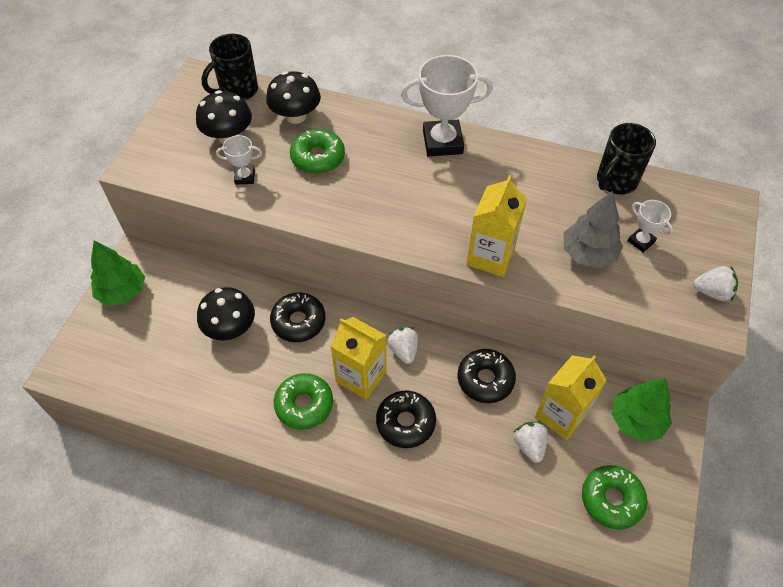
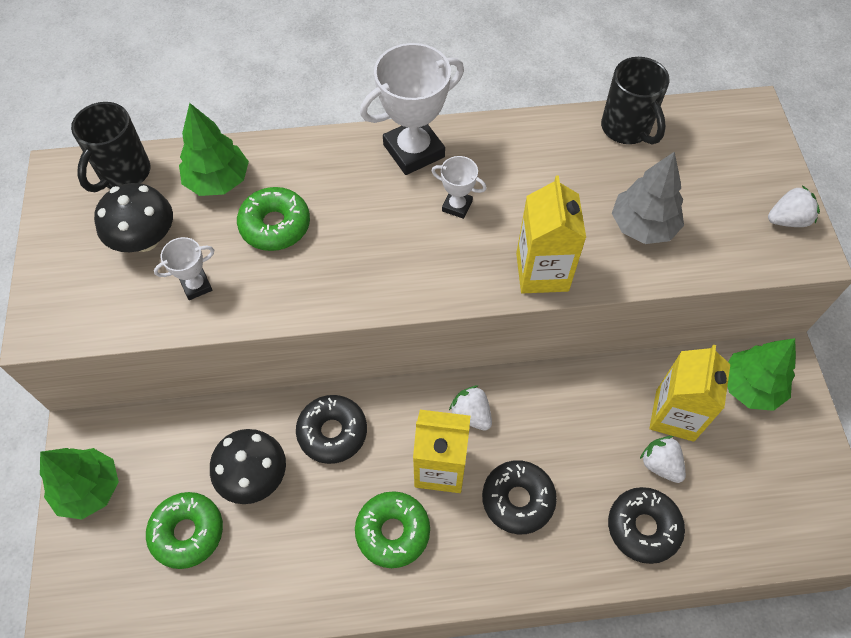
camera: 25 degrees left, 5 degrees up
black mushroom [266,71,321,124] -> green tree [179,103,249,196]
black donut [458,349,516,403] -> black donut moved to [608,487,685,564]
green donut [582,465,647,530] -> green donut moved to [146,492,223,569]
black mug [597,123,656,194] -> black mug turned 45 degrees counterclockwise [601,57,670,144]
white trophy [628,200,673,253] -> white trophy moved to [432,156,487,219]

